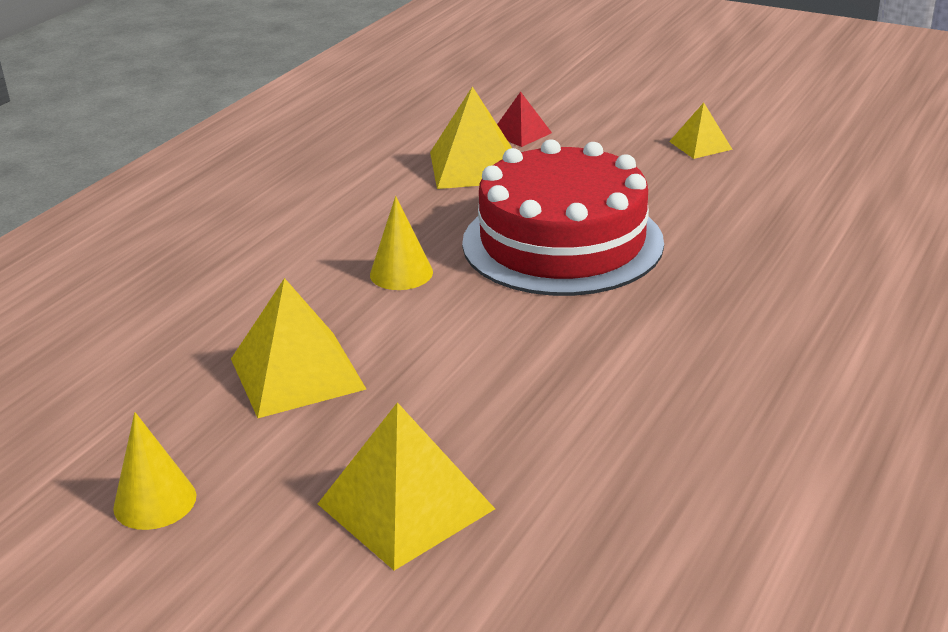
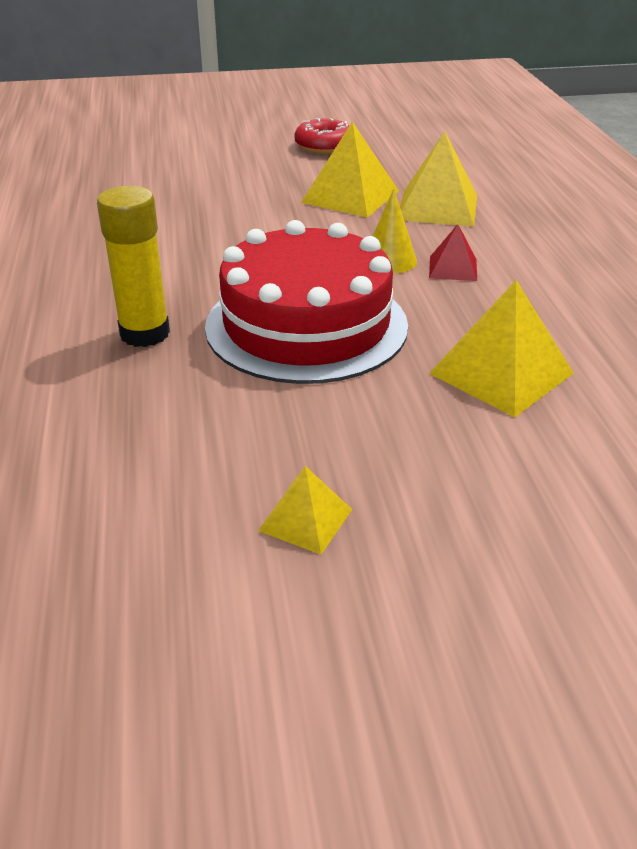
camera: 140 degrees right, 5 degrees up
yellow cone [113,412,196,530] -> red donut [295,118,349,154]
yellow pyramid [318,402,495,571] -> yellow pyramid moved to [400,131,477,226]
red pyramid [497,92,552,147] -> red pyramid moved to [429,224,477,281]
none -> yellow glue stick [97,186,170,347]

